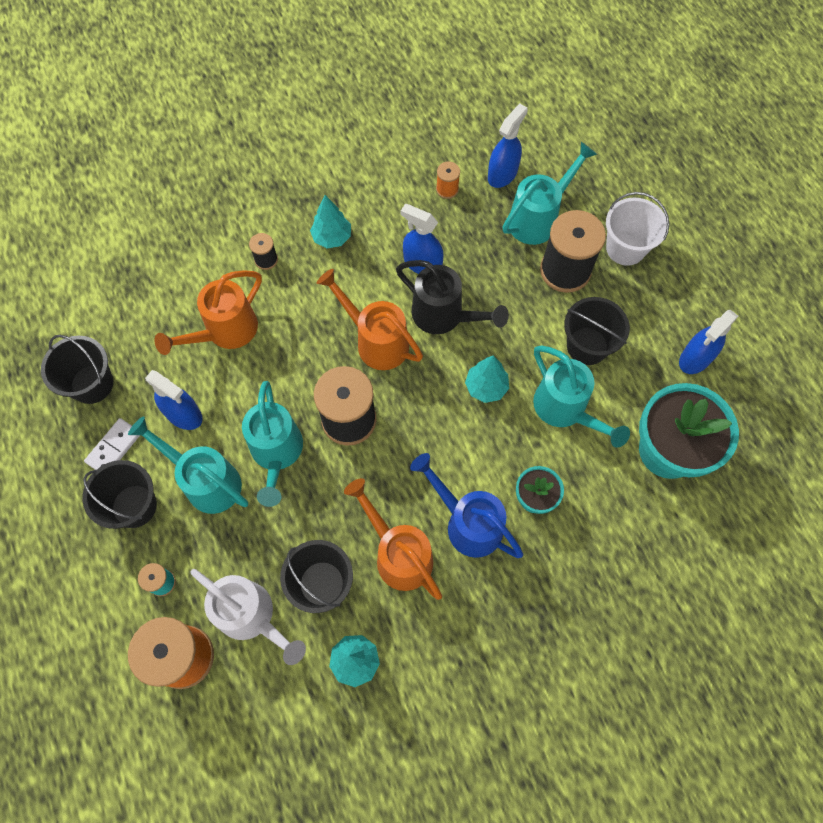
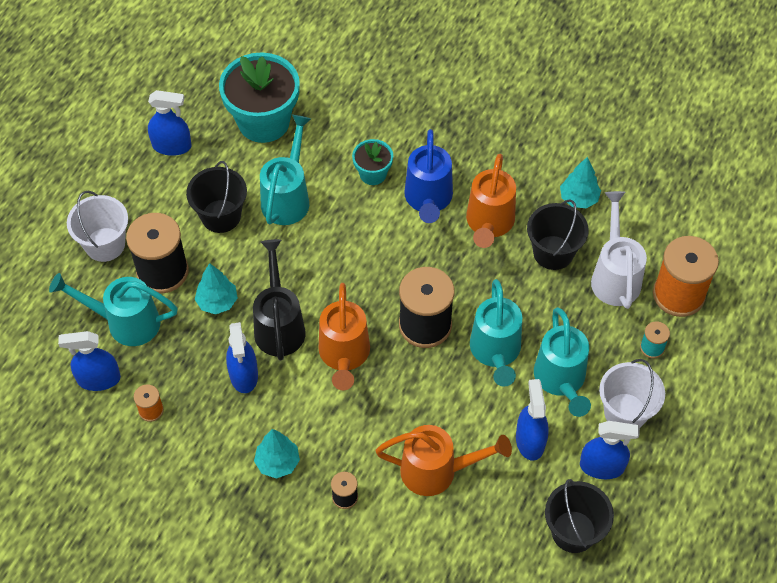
camera: 130 degrees left, 10 degrees down
black bucket [83,460,157,529] -> white bucket [599,359,665,427]
white domino [84,418,140,470] -> blue spray bottle [580,421,640,479]
turquoise watering can [242,381,303,507] -> turquoise watering can turned 135 degrees clockwise [470,279,522,387]
turquoise tree [465,355,509,403] -> turquoise tree moved to [195,263,238,314]

